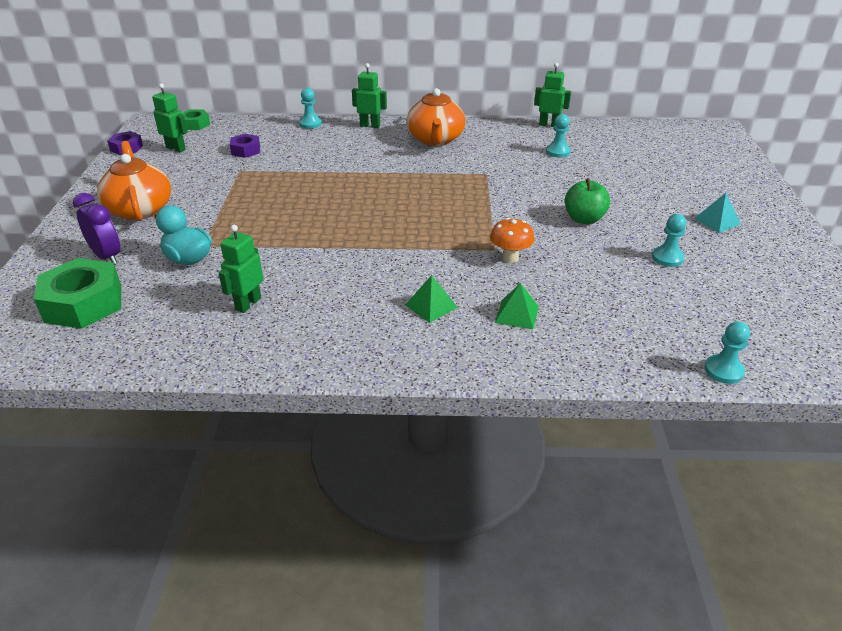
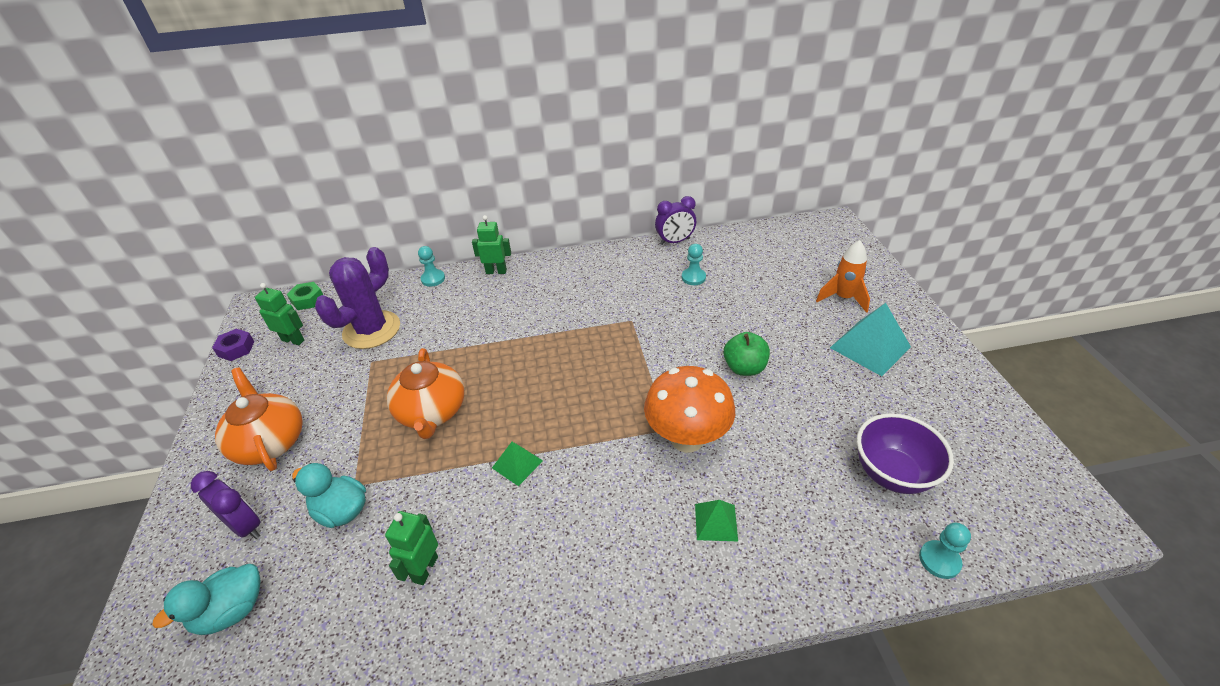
camera: 10 degrees left, 5 degrees up
green nut [34,258,121,329] -> turquoise duck [152,564,261,635]
purple nut [230,134,260,158] -> purple cactus [315,247,400,349]
green pyramid [405,275,458,323] -> green pyramid moved to [492,442,543,486]
orange teapot [407,88,465,146] -> orange teapot moved to [387,348,465,439]
orange mushroom [490,218,534,263] -> orange mushroom [644,366,735,453], size x1.90
green robot [534,63,571,127] -> purple clock [655,196,696,245]
turquoise pawn [652,214,686,267] -> none
turquoise pyramid [694,193,741,233] -> turquoise pyramid [830,303,911,376], size x1.80
none -> orange rocket [816,240,870,313]
none -> purple bowl [857,413,954,494]

